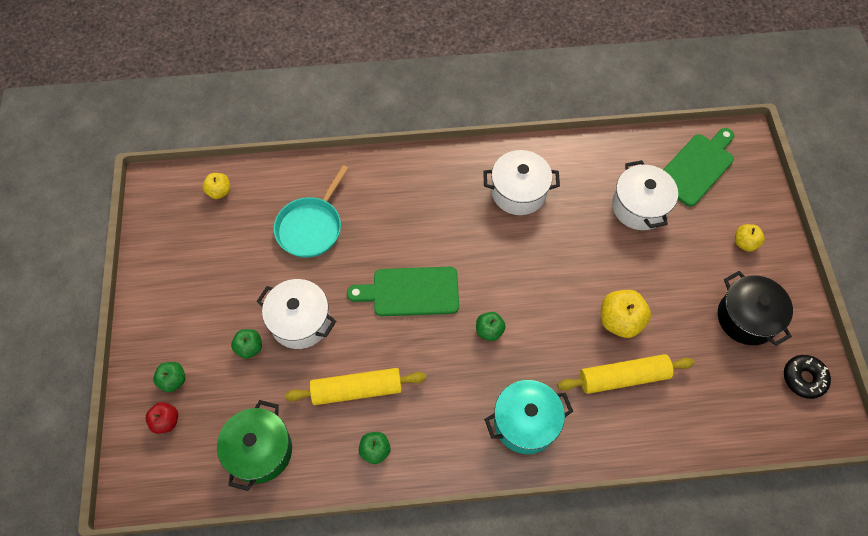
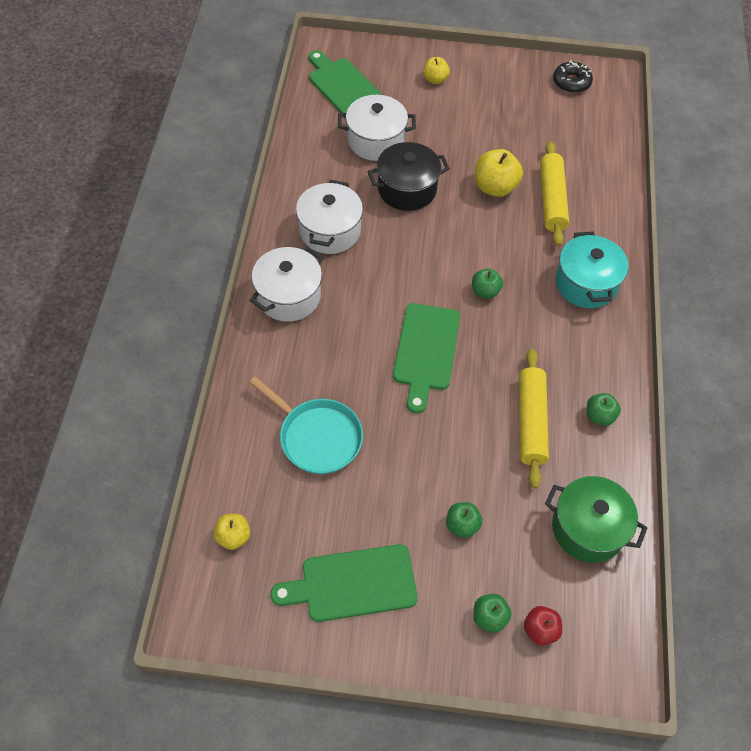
camera: 80 degrees left, 5 degrees down
white pot [256,279,336,349] -> white pot moved to [250,247,324,322]
black pot [718,271,793,346] -> black pot moved to [367,142,450,211]
none -> green cutting board [271,544,418,622]

